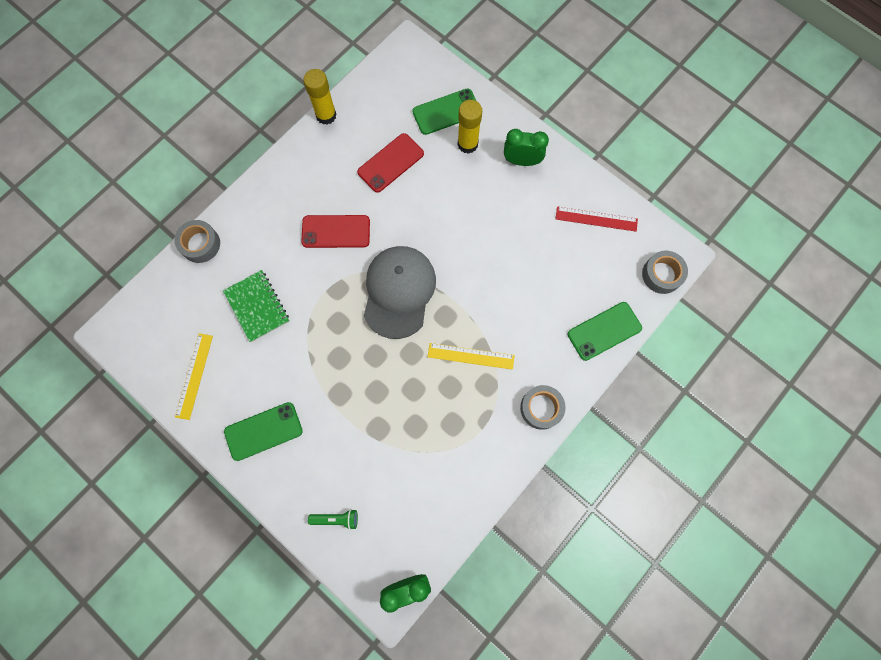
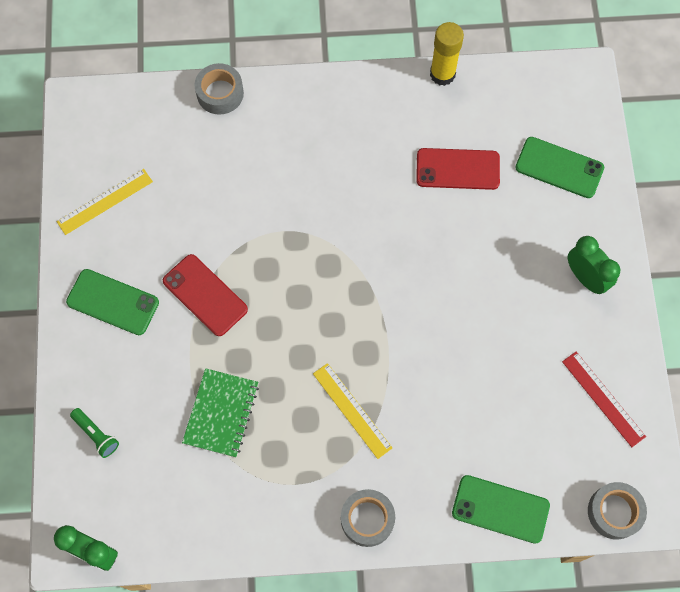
camera: 45 degrees right, 5 degrees down
green notebook [223,270,289,342] -> green notebook moved to [182,368,259,457]
red phone [301,215,370,248] -> red phone moved to [163,254,248,336]
grey cap [364,246,436,339] -> none
yellow glue stick [457,100,482,154] -> none

